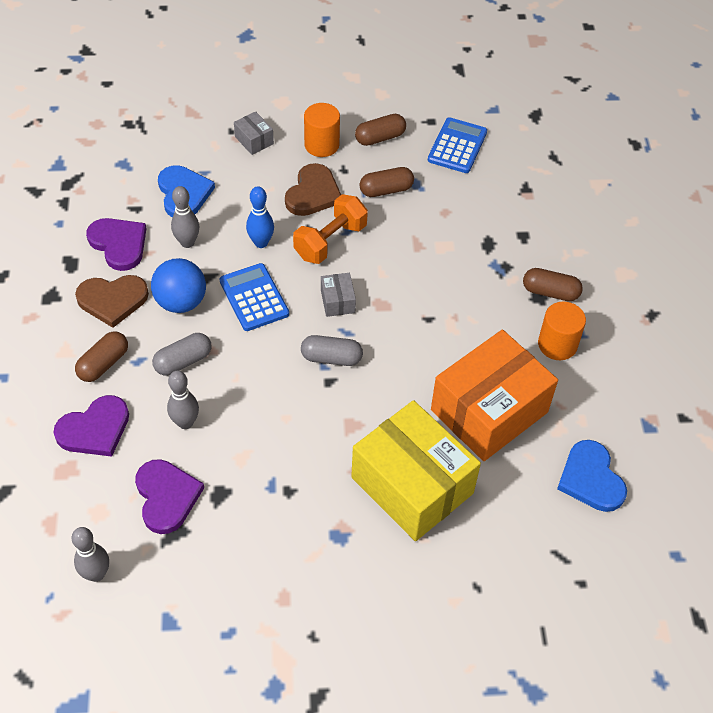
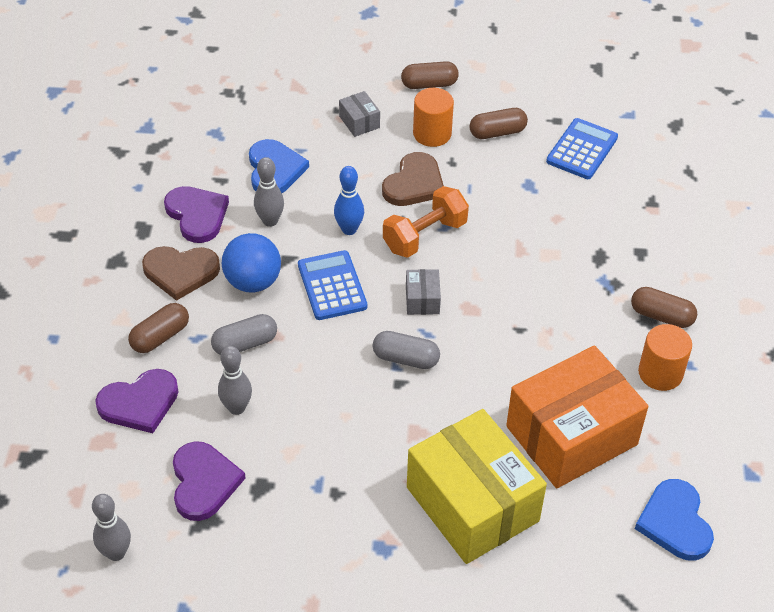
camera: 10 degrees right, 5 degrees down
brown capsule [360,167,414,197] -> brown capsule moved to [401,61,459,89]

